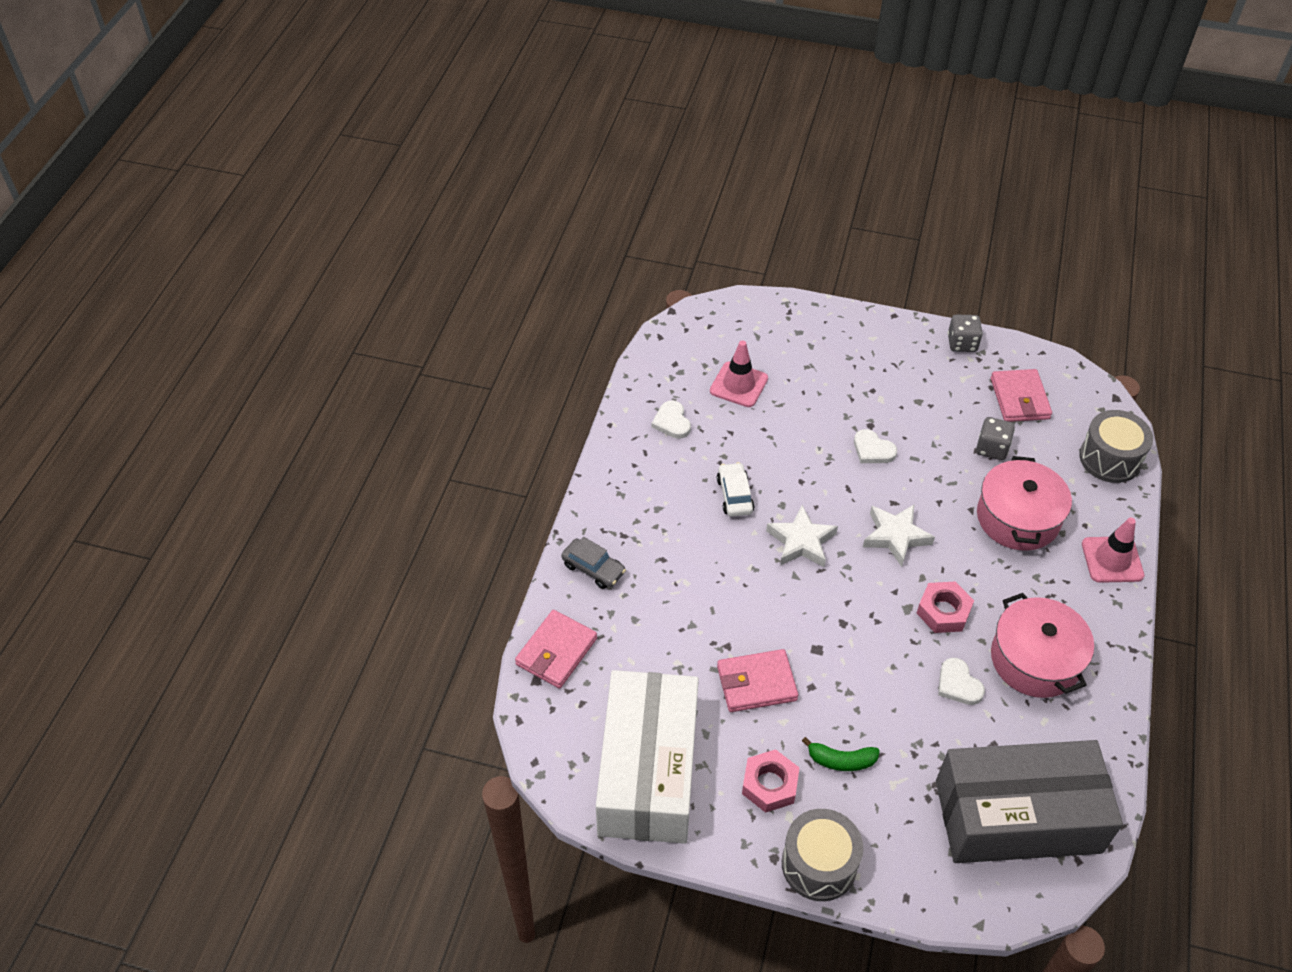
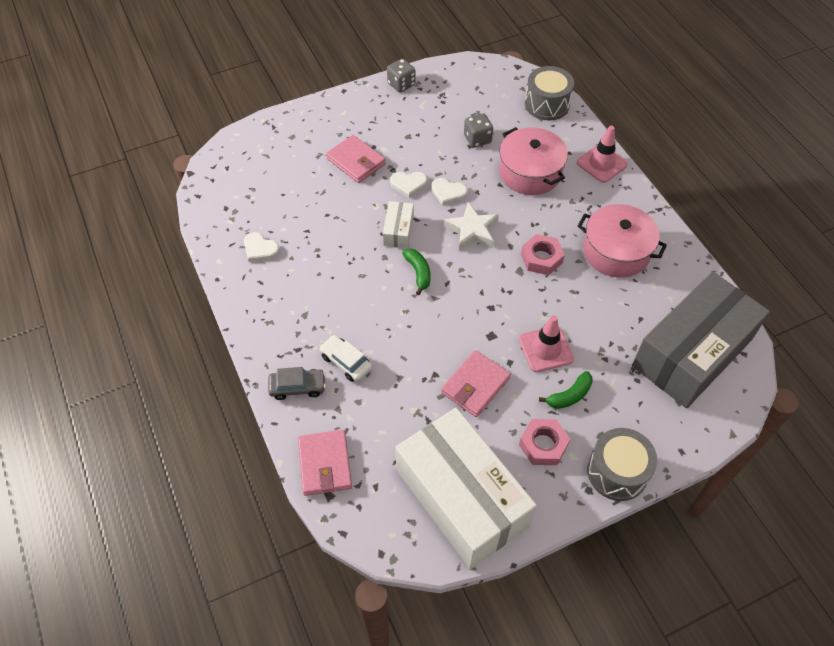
camera: 40 degrees left, 5 degrees up
pink traffic cone [710,340,768,407] -> pink traffic cone moved to [519,315,574,372]
white car [717,462,754,517] -> white car moved to [319,335,372,382]
white star [766,505,838,567] -> green banana [402,248,431,295]
white heart [938,658,985,705] -> white heart moved to [431,178,468,206]
pink wallet [991,369,1052,422] -> pink wallet moved to [326,135,386,183]
none -> white box [383,201,414,249]

